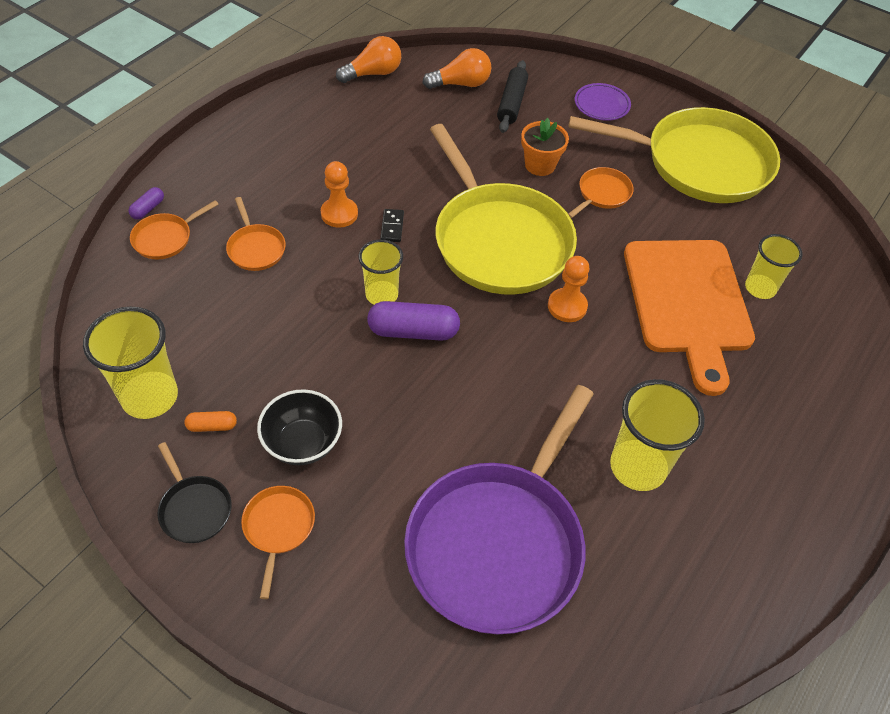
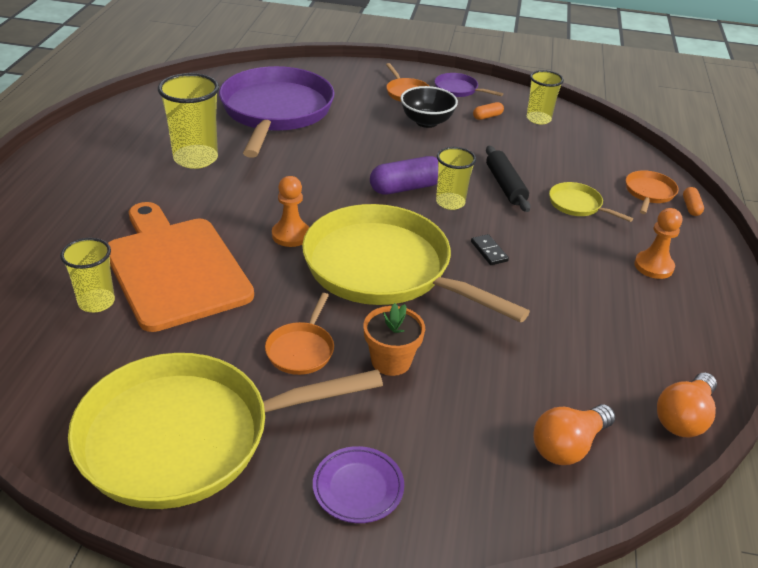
camera: 155 degrees right, 15 degrees down
yellow cup [83,307,178,419] -> yellow cup [527,70,564,124], size x0.64
purple capsule [128,187,164,219] -> orange capsule [683,187,704,216]
black pan [158,442,232,543] -> purple pan [434,73,503,97]
orange pan [226,197,286,271] -> yellow pan [549,182,633,222]
orange pawn [321,161,358,228] -> orange pawn moved to [634,208,682,279]
black rolling pin [497,60,528,133] -> black rolling pin moved to [486,146,531,212]

